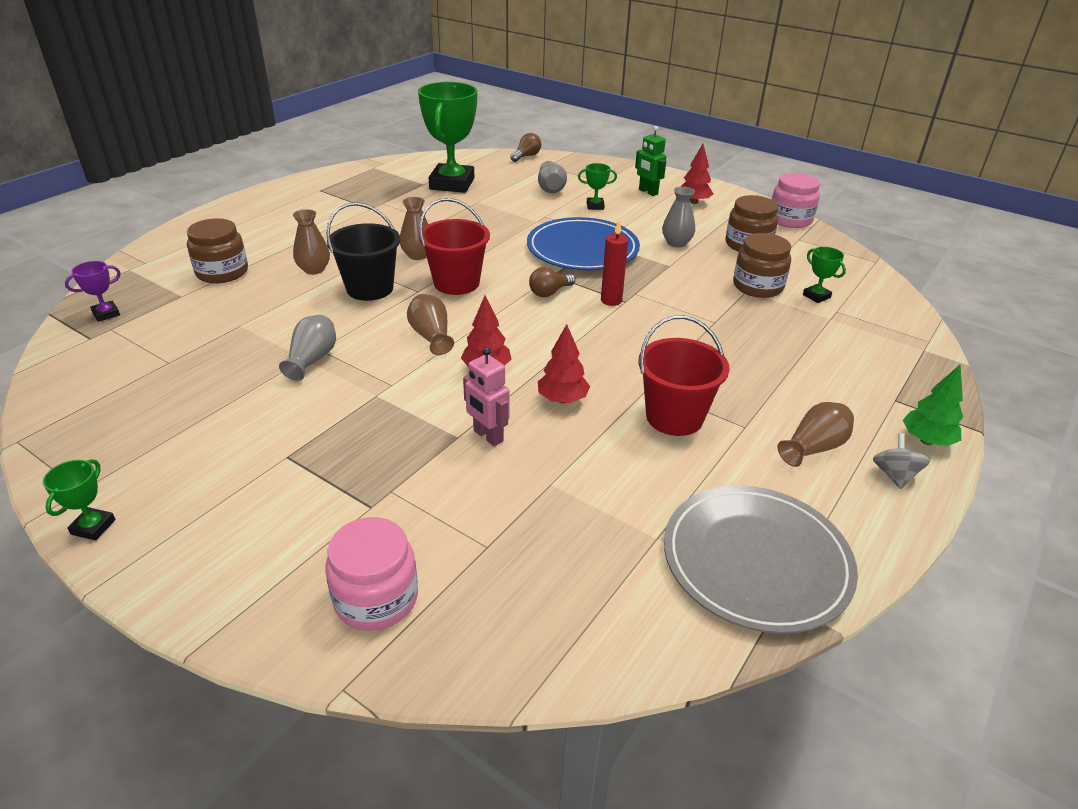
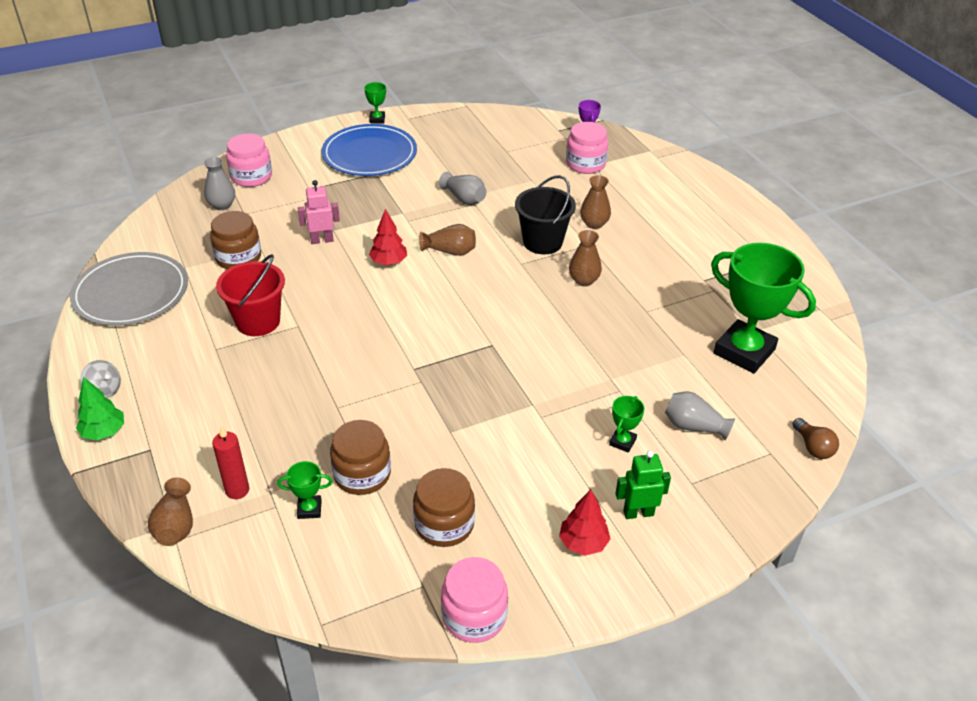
camera: 120 degrees right, 5 degrees up
green trophy [43,459,116,540] -> green trophy turned 45 degrees clockwise [364,82,386,123]
brown jar [187,218,248,283] -> brown jar moved to [210,211,261,269]
red bucket [419,198,490,295] -> none
blue plate [527,217,640,270] -> blue plate moved to [322,124,417,176]
brown light bulb [529,267,575,297] -> none
red tree [538,324,590,403] -> none
red candle [601,221,628,306] -> red candle moved to [212,426,249,499]
grey vase [662,187,695,247] -> grey vase moved to [204,157,235,210]
brown vase [777,402,854,467] -> brown vase moved to [148,477,193,546]
none -> pink jar [566,122,608,174]

